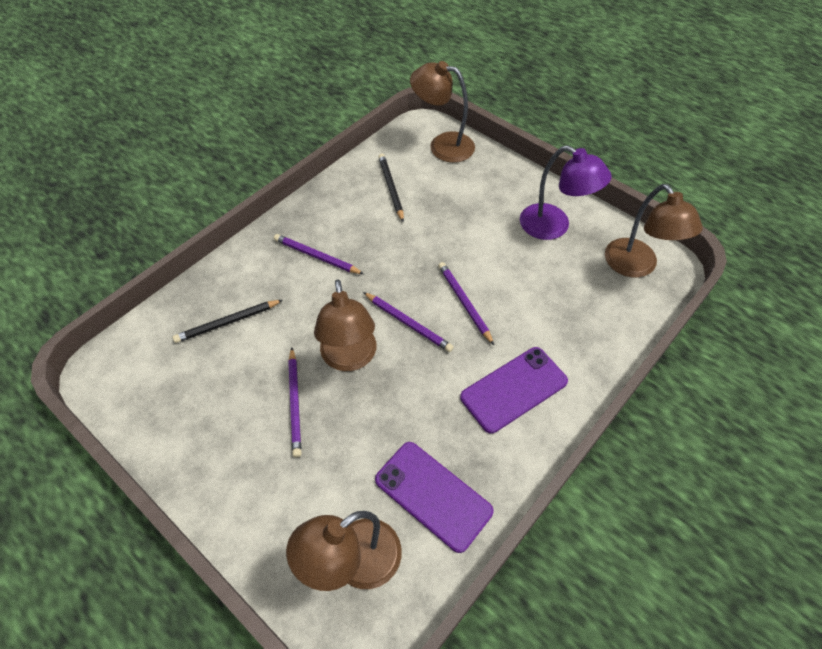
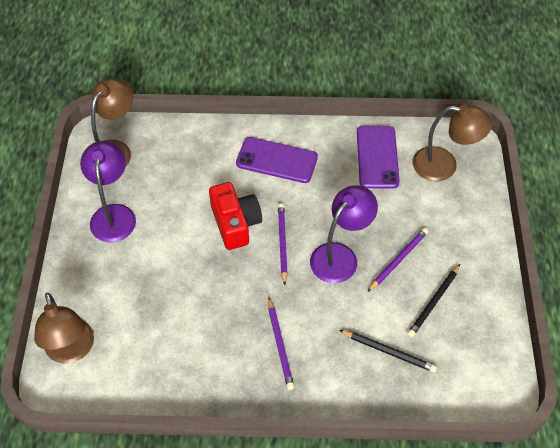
camera: 130 degrees left, 0 degrees up
brown lamp [314,279,376,371] -> purple lamp [310,185,378,283]
black pencil [379,154,404,222] -> black pencil moved to [407,264,460,337]
purple pencil [438,262,494,345] -> red camera [209,182,262,250]

